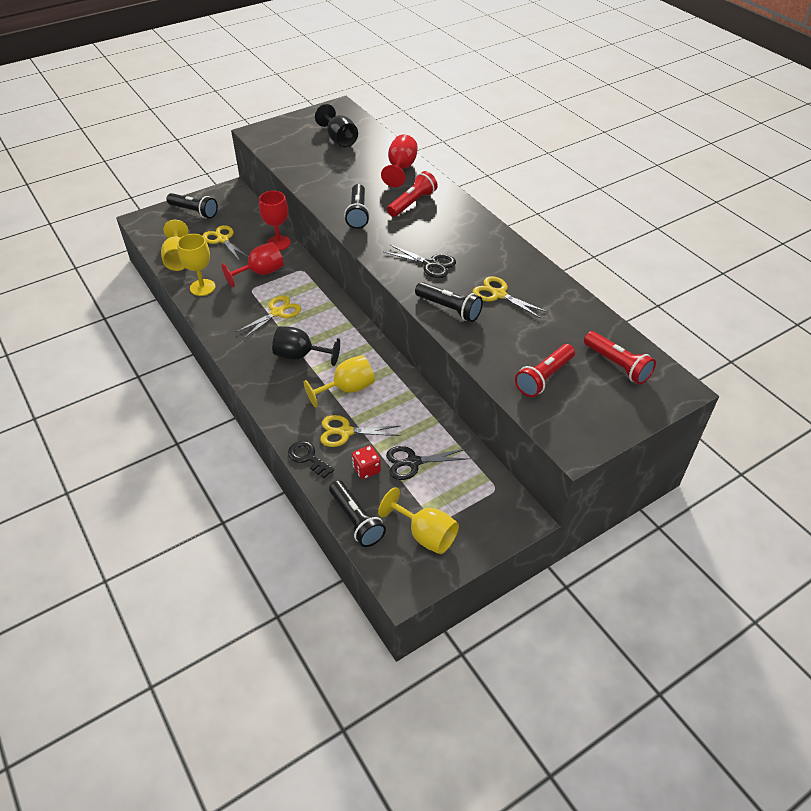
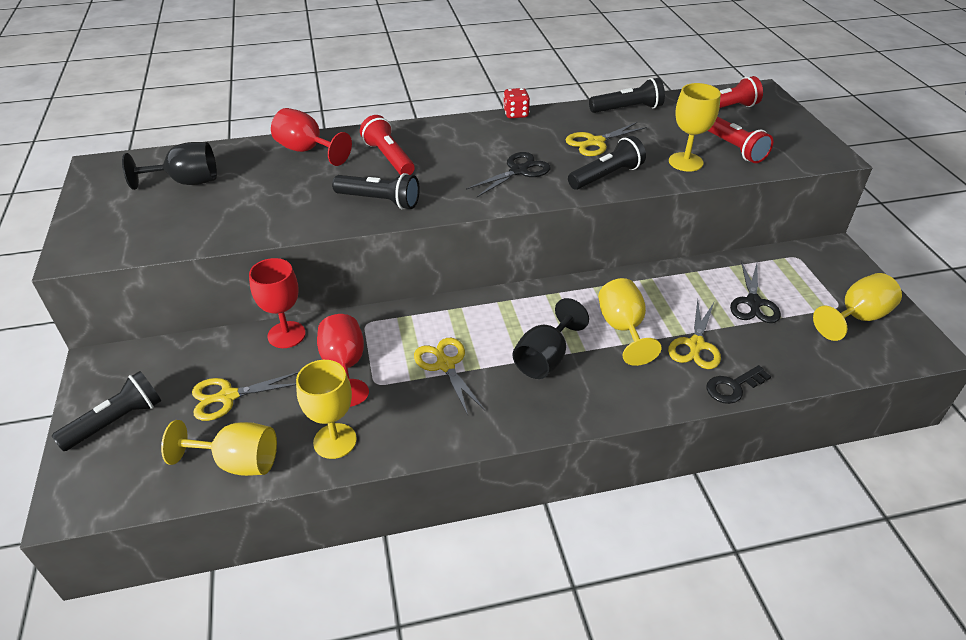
camera: 70 degrees left, 5 degrees down
black flashlight [329,480,386,547] -> black flashlight moved to [589,78,665,113]
red dice [352,445,381,479] -> red dice moved to [503,88,530,119]
none -> yellow goblet [669,83,721,172]

